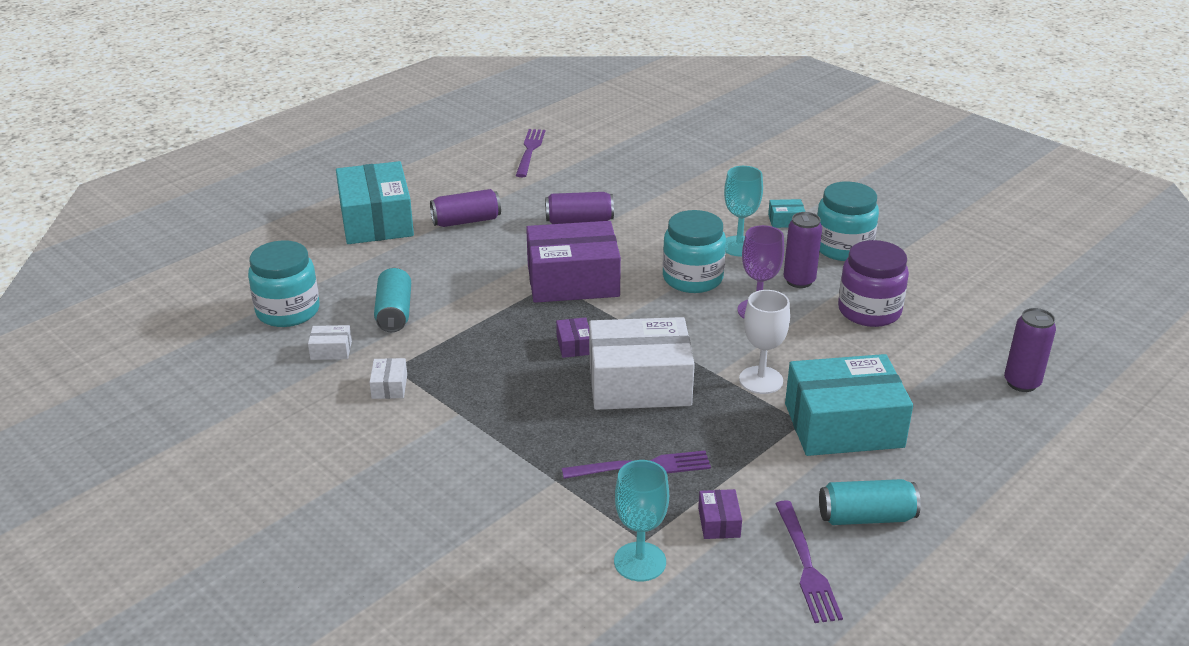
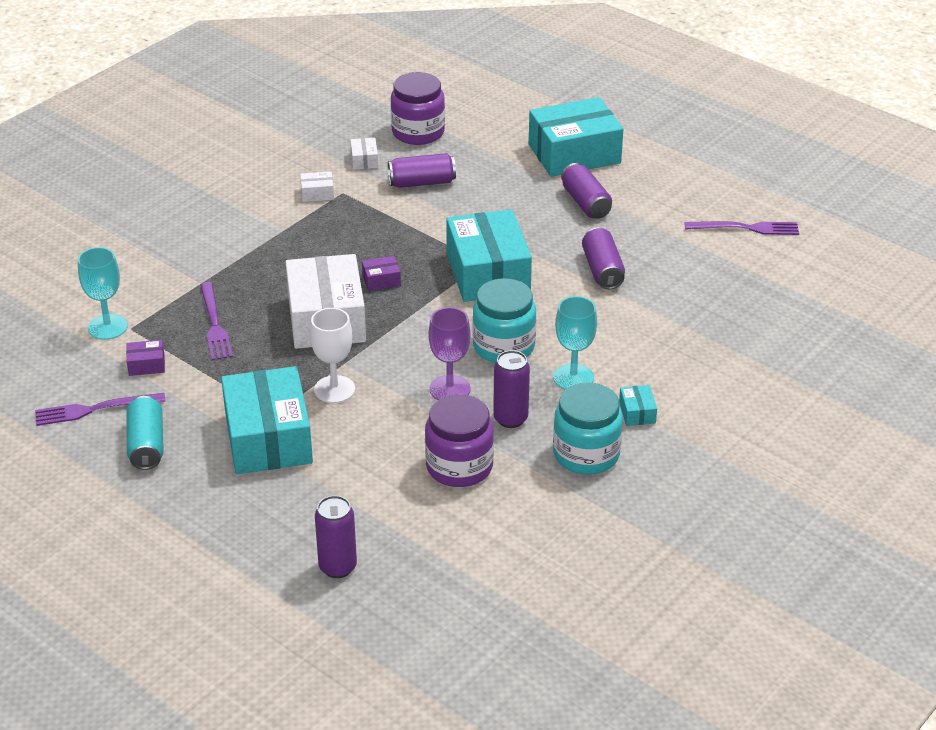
camera: 85 degrees right, 5 degrees up
turquoise jar [248,240,320,327] -> purple jar [391,72,445,145]
turquoise can [374,268,411,332] -> purple can [388,153,456,188]
purple box [526,221,621,303] -> turquoise box [446,209,532,302]

